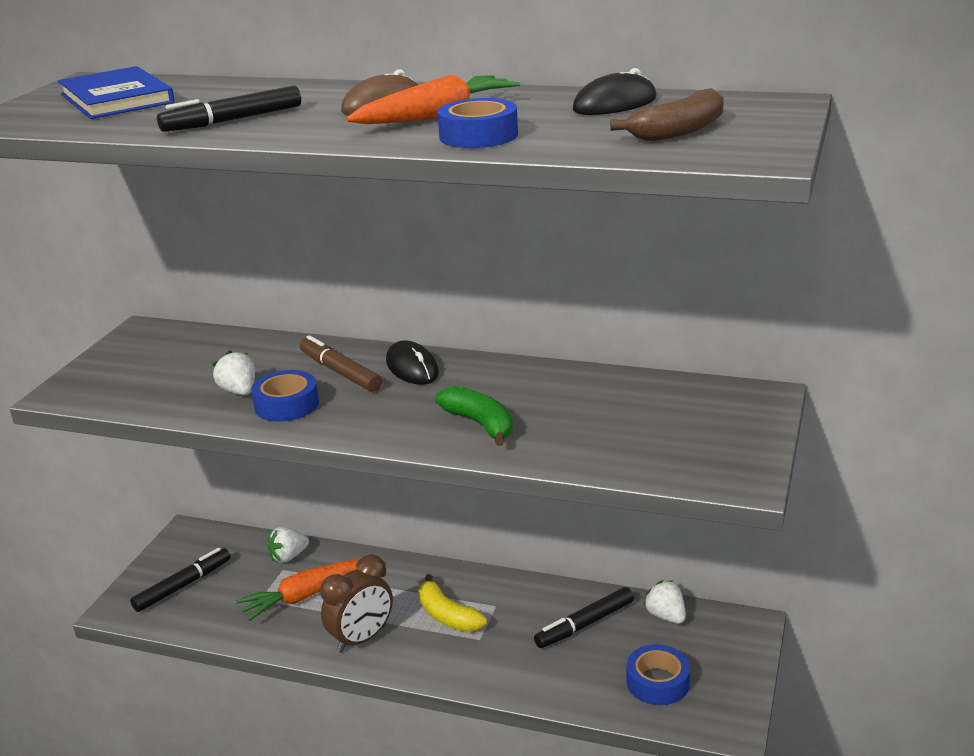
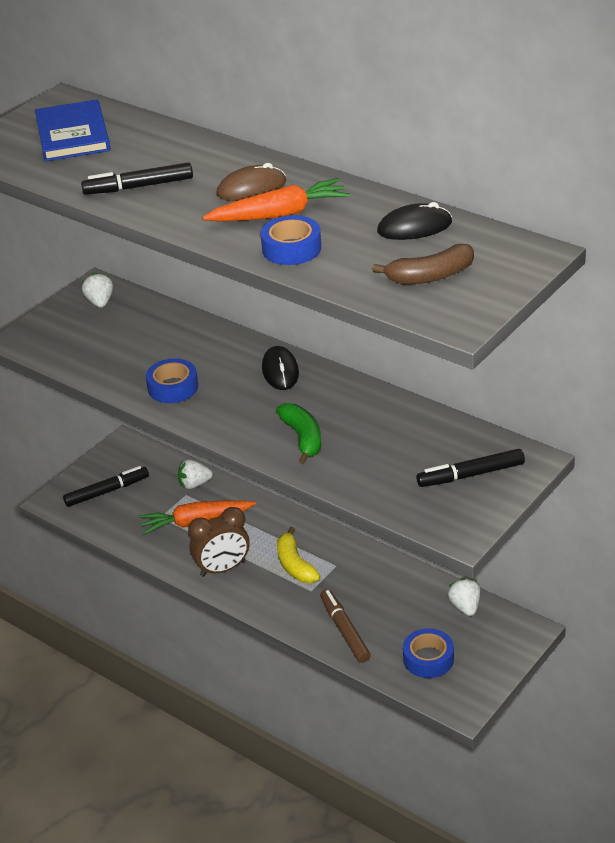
camera: 20 degrees right, 10 degrees up
white strawberry [212,350,255,395] -> white strawberry moved to [82,272,113,308]
brown marker [300,335,382,392] -> brown marker moved to [320,589,371,663]
black marker [534,587,634,648] -> black marker moved to [416,449,525,487]

